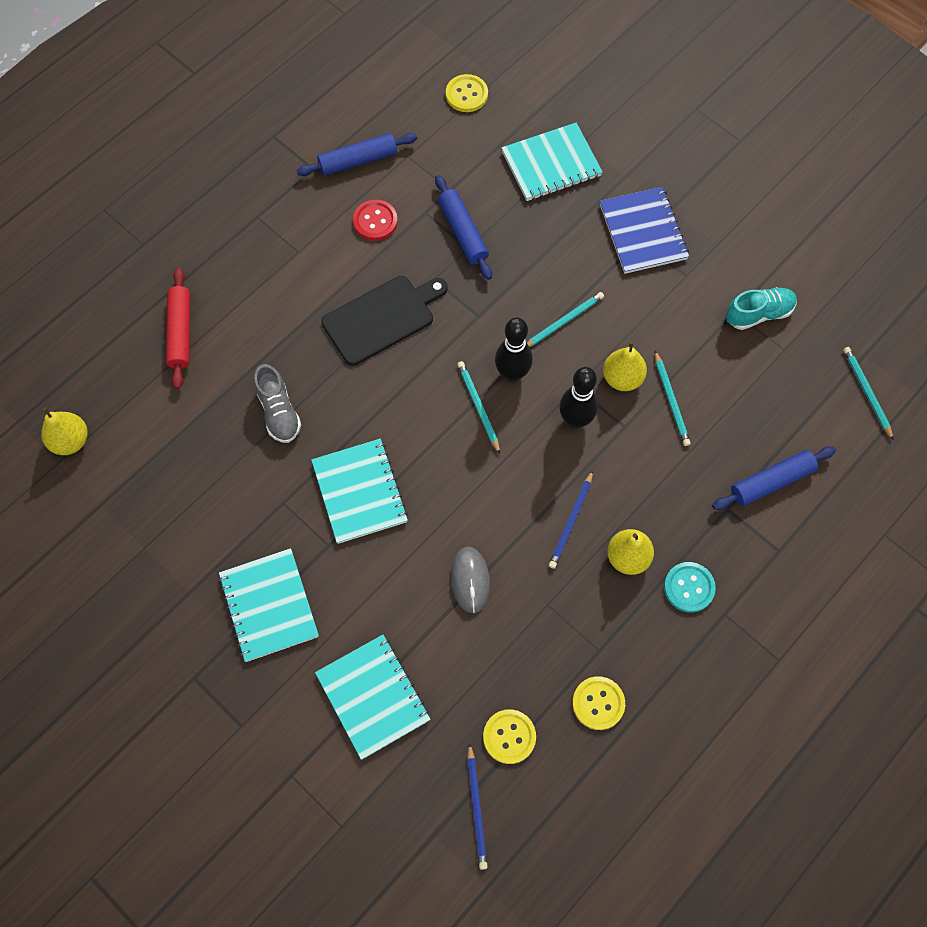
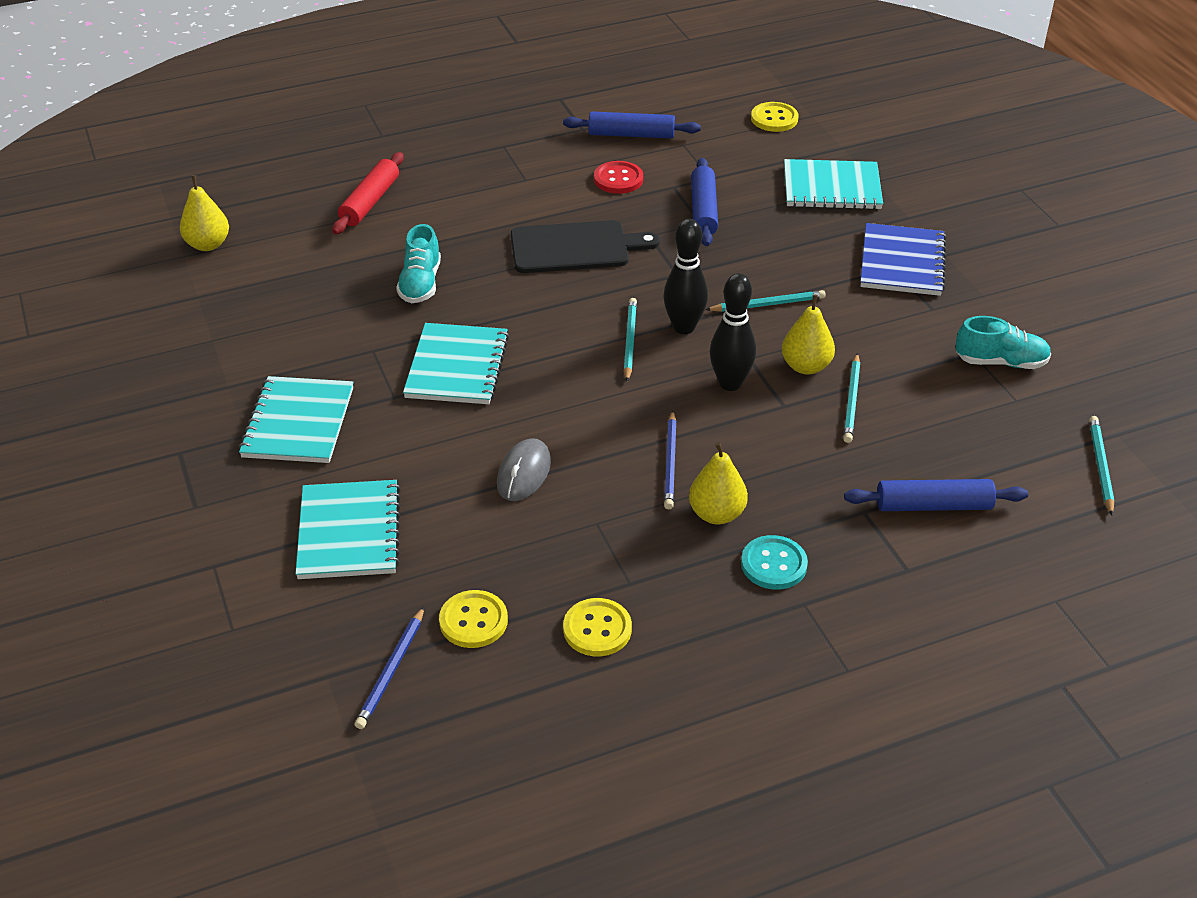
camera: 25 degrees right, 25 degrees down
grey shoe [254,364,301,443] -> turquoise shoe [396,224,441,303]
blue pencil [549,470,593,569] -> blue pencil turned 45 degrees counterclockwise [664,410,677,510]

